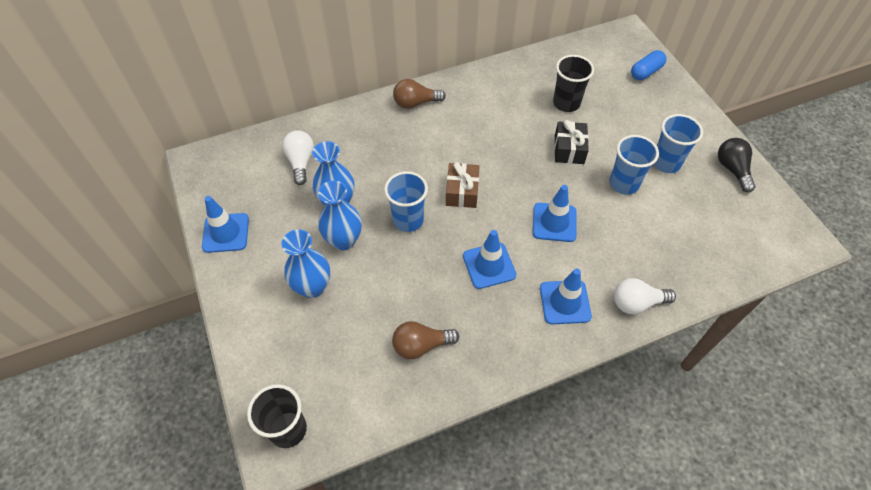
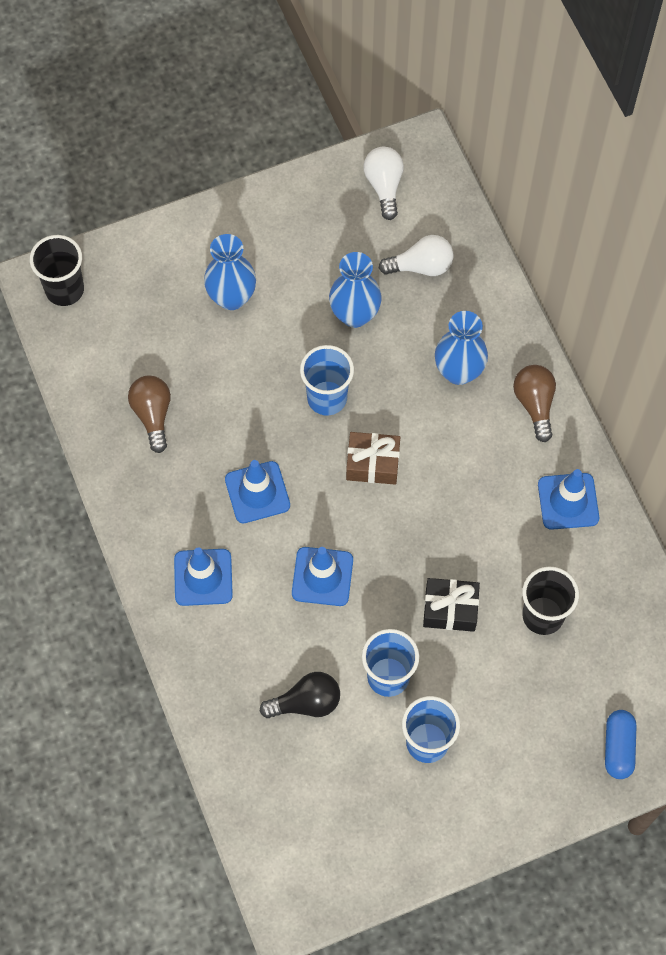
camera: 90 degrees right, 10 degrees up
blue traffic cone [202,196,249,253] -> blue traffic cone moved to [538,469,599,530]
blue vase [318,180,362,250] -> blue vase moved to [435,311,488,385]
white light bulb [614,278,676,314] -> white light bulb moved to [363,146,404,220]
blue capsule [631,50,667,80] -> blue capsule turned 45 degrees clockwise [605,710,637,779]
black light bulb [718,138,756,192] -> black light bulb moved to [260,672,340,718]

